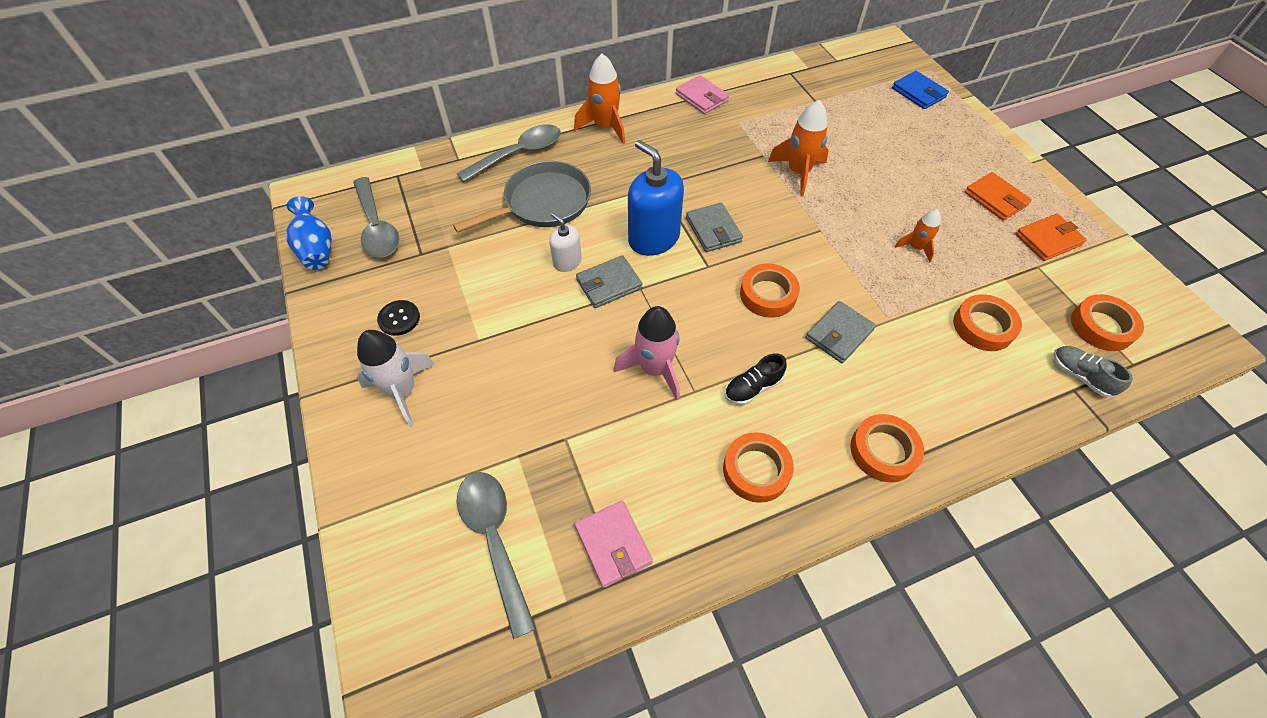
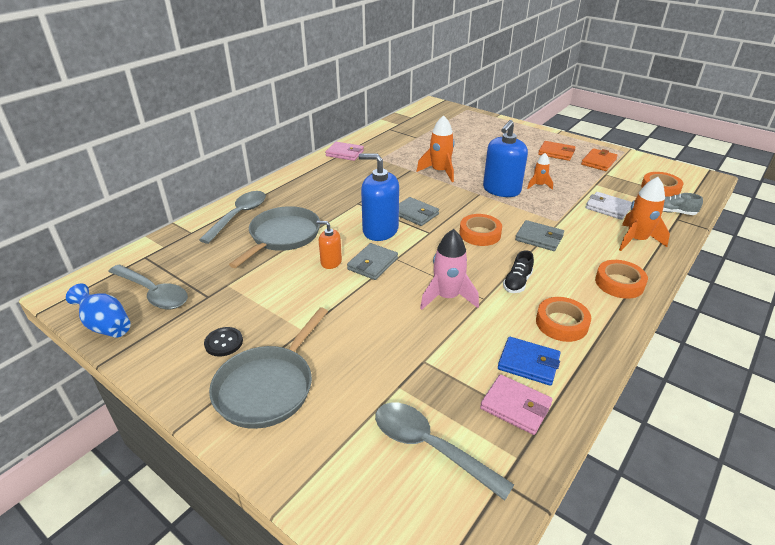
camera: 30 degrees left, 20 degrees down
white rocket [357,330,435,427] -> grey pan [209,307,328,429]
white soap dispenser [549,213,582,272] -> orange soap dispenser [316,221,342,269]
orange rocket [574,54,625,144] -> orange rocket moved to [619,177,670,251]
grey wallet [806,301,876,363] -> grey wallet turned 75 degrees counterclockwise [515,220,564,251]
blue wallet [892,71,949,109] -> blue wallet moved to [498,337,561,386]
orange tape [953,294,1022,351] -> white wallet [585,192,632,220]
none -> blue soap dispenser [483,120,528,197]

